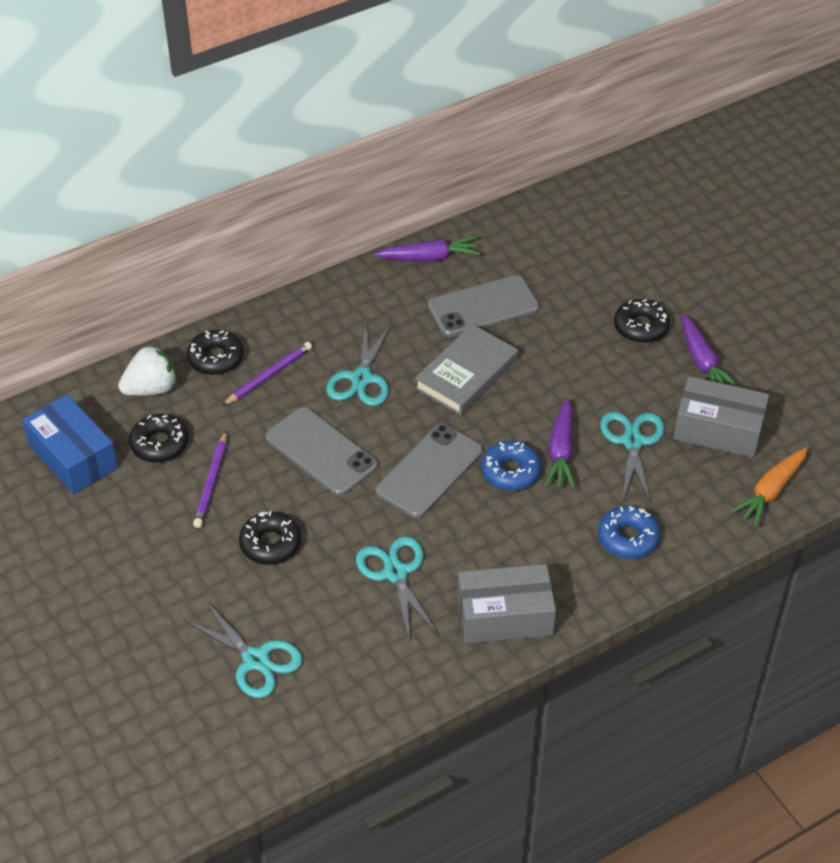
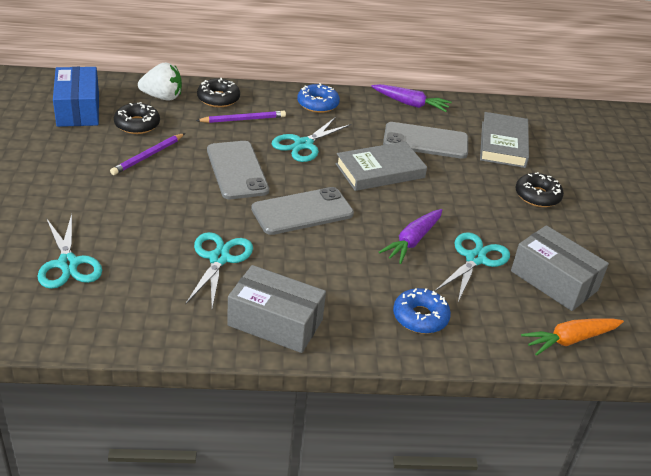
camera: 25 degrees right, 10 degrees down
black donut [239,511,301,565] -> none
blue donut [481,441,541,491] -> blue donut moved to [297,83,340,113]
purple carrot [681,314,738,387] -> none
none -> grey book [480,112,529,168]

